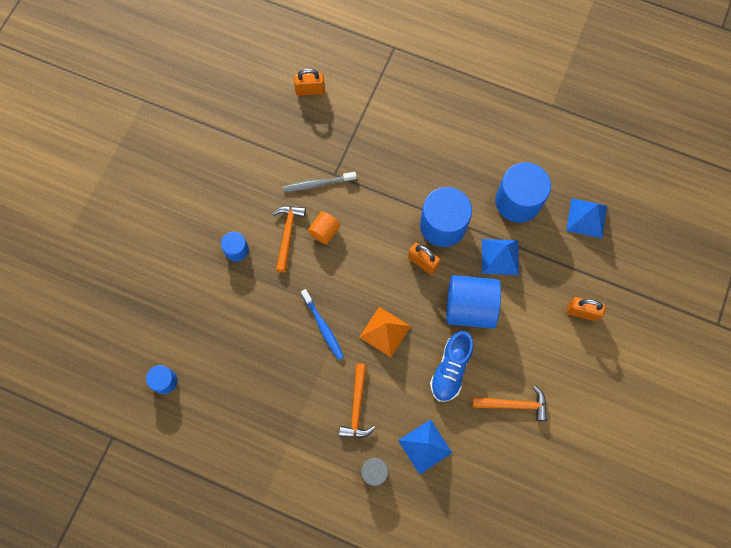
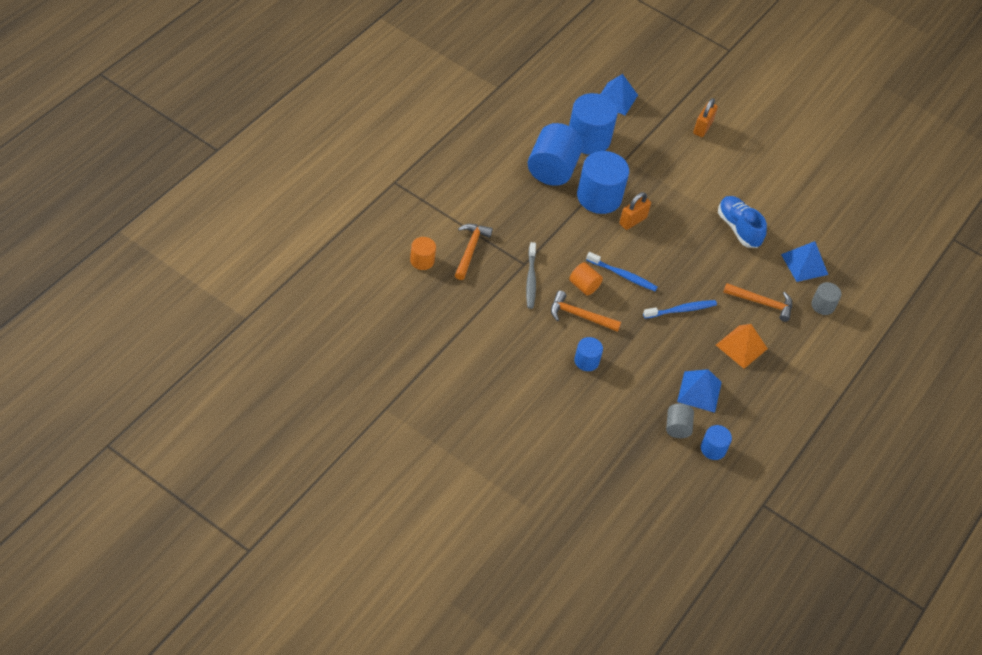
camera: 85 degrees left, 20 degrees down
orange padlock [294,68,325,96] -> orange cylinder [410,237,436,270]
orange pyramid [359,307,411,357] -> orange pyramid moved to [716,324,768,369]
blue shoe [430,331,473,402] -> blue shoe turned 150 degrees counterclockwise [718,196,767,248]
blue cylinder [446,275,501,329] -> blue cylinder moved to [528,123,583,186]
orange hammer [472,385,547,421] -> orange hammer moved to [455,224,493,280]
blue pyramid [482,239,519,275] -> blue pyramid moved to [677,369,722,413]
none -> blue toothbrush [586,252,658,291]
none -> grey cylinder [666,404,694,438]

